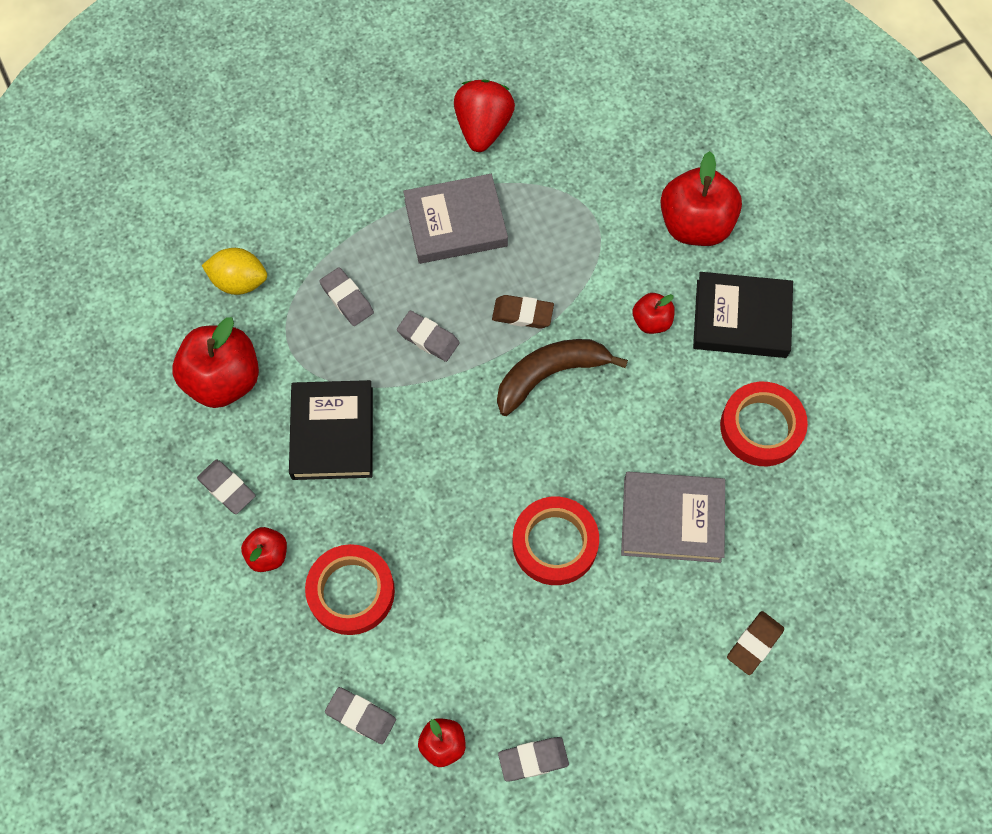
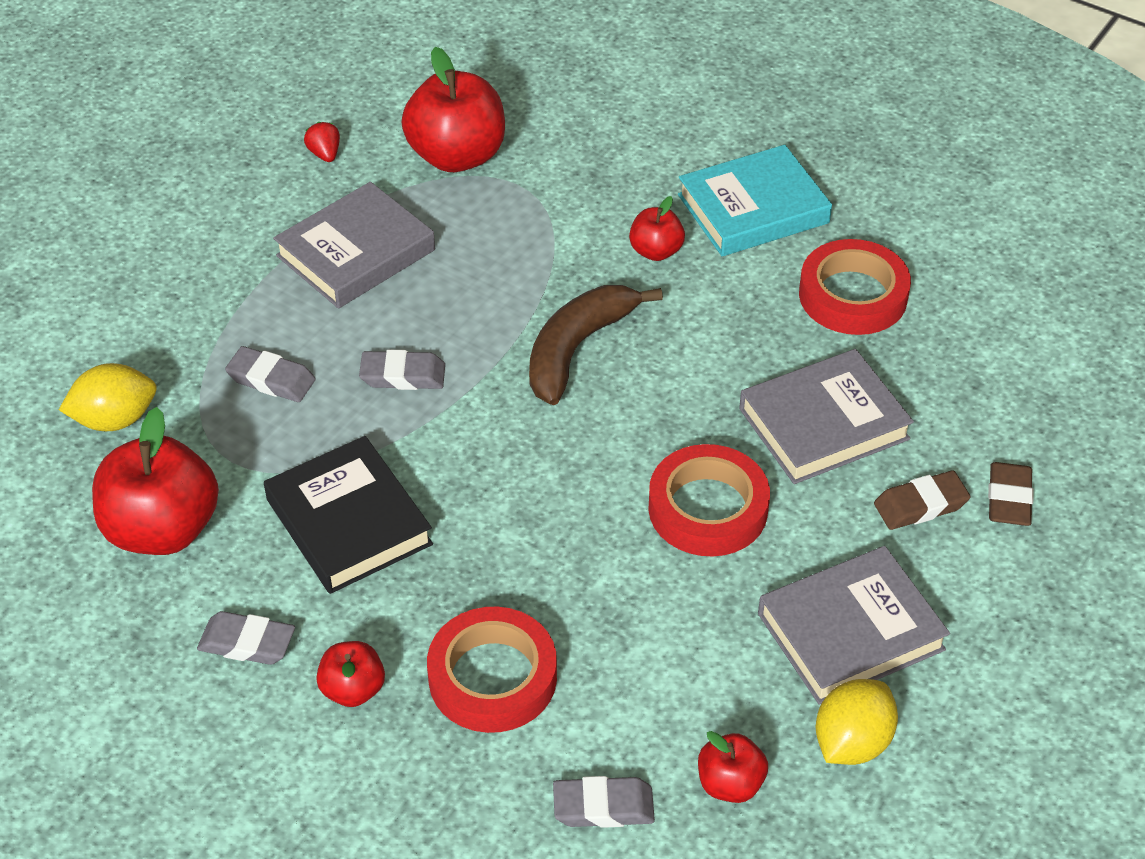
camera: 30 degrees left, 20 degrees down
red strawberry [454,80,515,152] -> red strawberry [304,122,340,162], size x0.45
brown eraser [492,295,554,329] -> brown eraser moved to [874,471,970,530]
grey eraser [498,737,569,782] -> yellow lemon [816,679,898,765]
red apple [660,151,742,246] -> red apple moved to [402,47,505,172]
black book [693,272,793,358] -> turquoise book [678,145,832,256]
none -> grey book [758,546,950,705]

